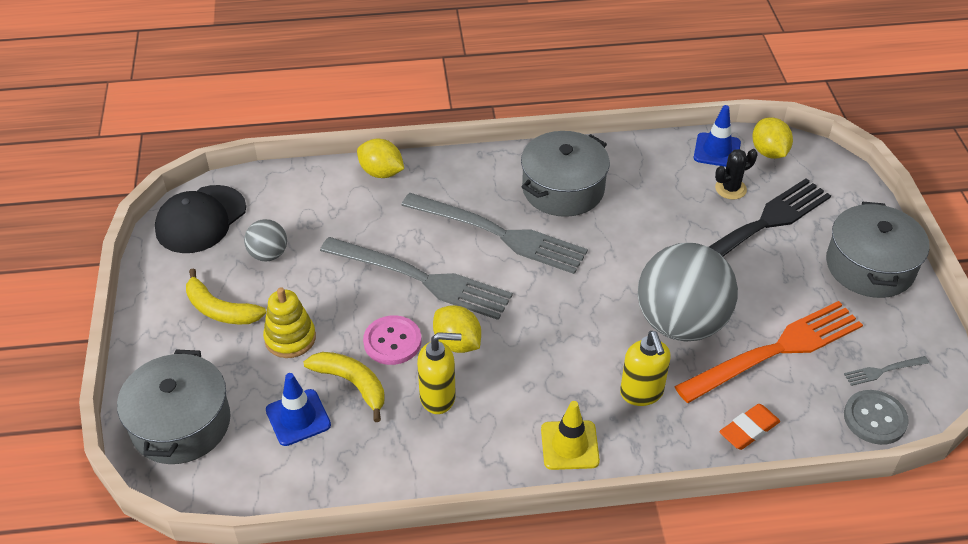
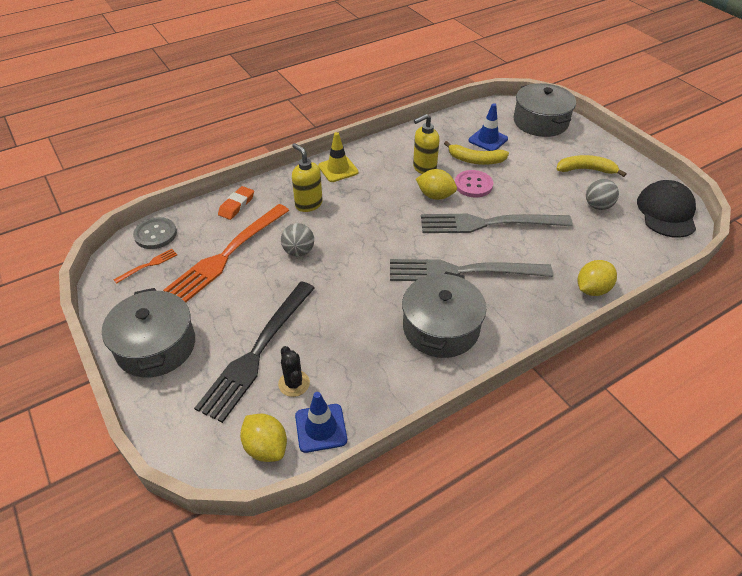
camera: 155 degrees right, 0 degrees up
yellow stacking toy [263,287,316,358] -> none
yellow lemon [357,139,404,178] -> yellow lemon turned 45 degrees counterclockwise [578,260,617,296]
grey ball [638,243,738,342] -> grey ball [281,223,314,257], size x0.46
black cactus [715,149,757,200] -> black cactus turned 60 degrees counterclockwise [278,346,310,397]
grey fork [844,356,929,386] -> orange fork [114,249,177,284]

